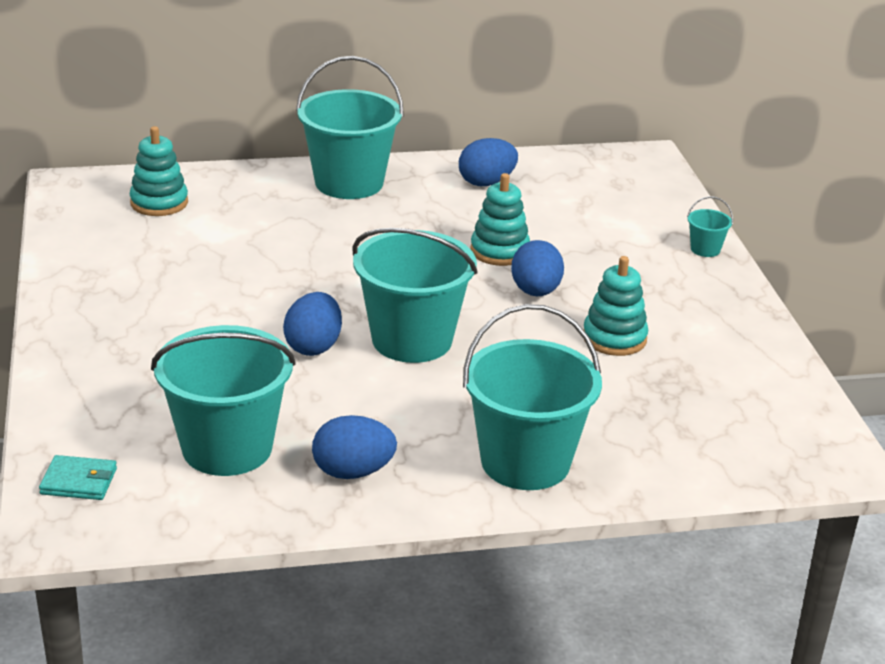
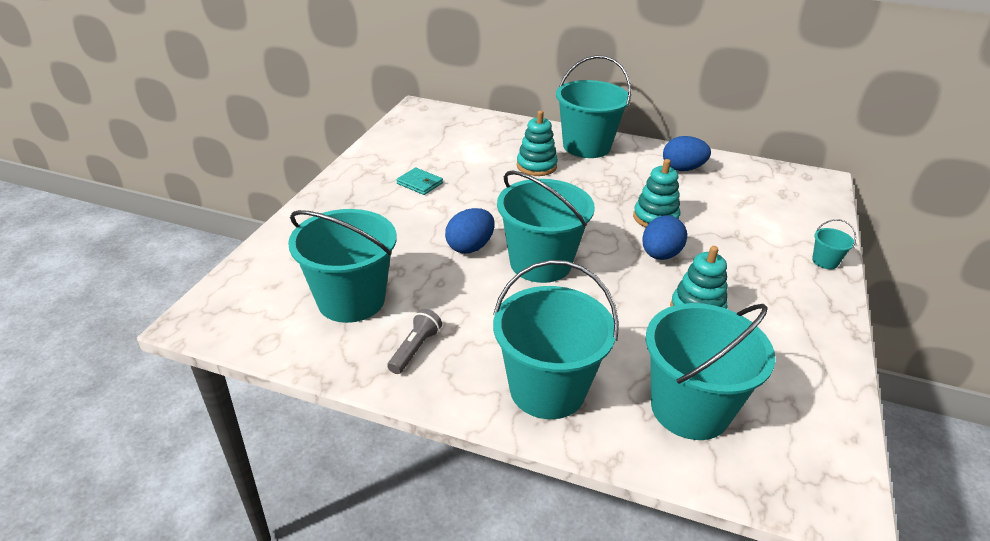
camera: 30 degrees right, 5 degrees up
turquoise wallet [39,455,117,500] -> turquoise wallet moved to [396,168,443,195]
turquoise stacking toy [130,126,188,216] -> turquoise stacking toy moved to [517,111,558,176]
blue egg [312,415,397,479] -> grey flashlight [387,309,442,374]
none -> turquoise bucket [646,303,776,440]

